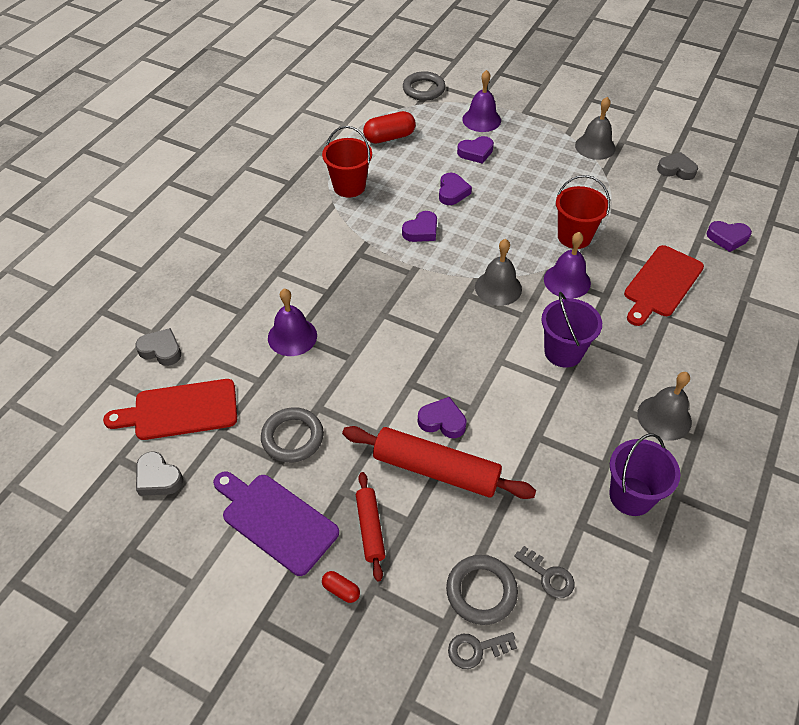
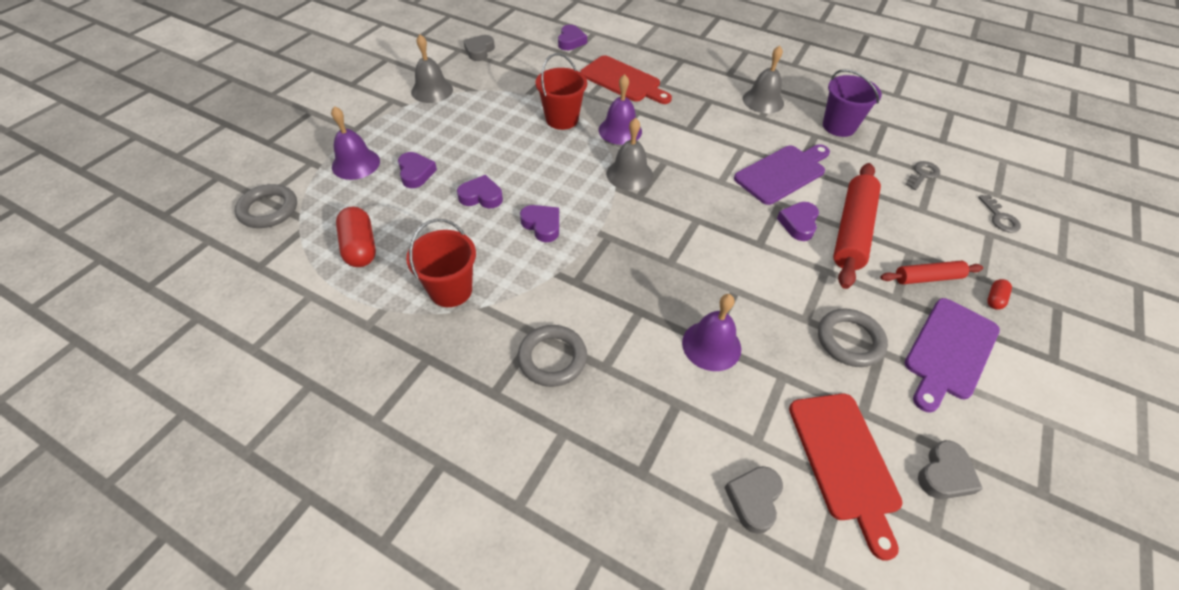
camera: 90 degrees left, 0 degrees up
grey ring [446,555,518,625] -> grey ring moved to [517,325,587,387]
purple bucket [541,292,602,368] -> none
none -> purple cutting board [734,144,830,205]

